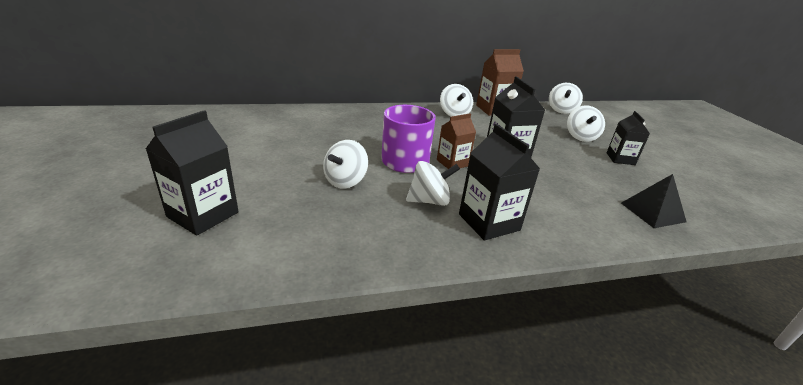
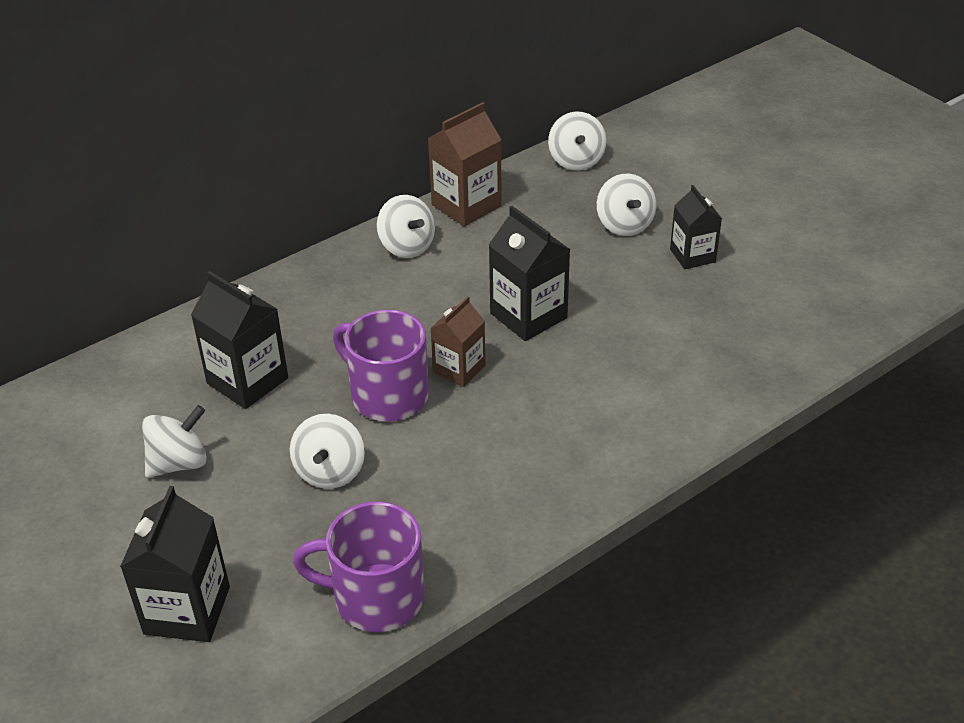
camera: 20 degrees left, 10 degrees up
white spinning top [406,161,460,206] -> white spinning top moved to [142,405,207,478]
black carton [459,124,540,241] -> black carton moved to [191,271,288,409]
black pyramid [621,174,686,228] -> none
none -> purple mug [293,501,425,632]

